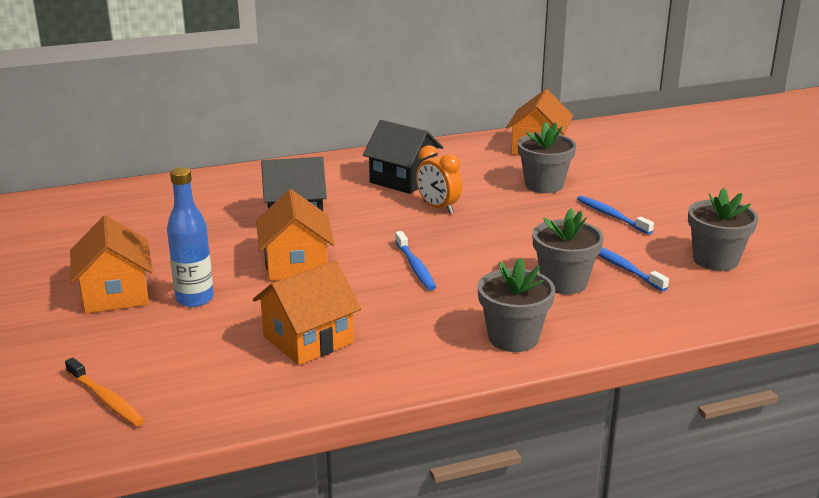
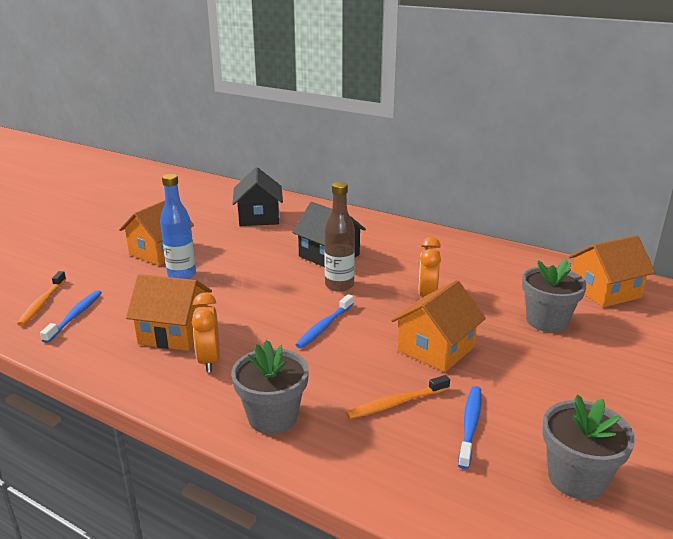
camera: 50 degrees right, 0 degrees up
orange house [256,189,334,281] -> orange house moved to [391,280,486,372]
black house [363,120,444,194] -> black house moved to [233,167,283,226]
grey flower pot [533,208,604,294] -> orange toothbrush [346,375,450,419]
blue toothbrush [577,196,654,234] -> blue toothbrush moved to [40,290,102,343]
none -> orange clock [192,293,219,373]
none -> brown bottle [324,182,355,292]

